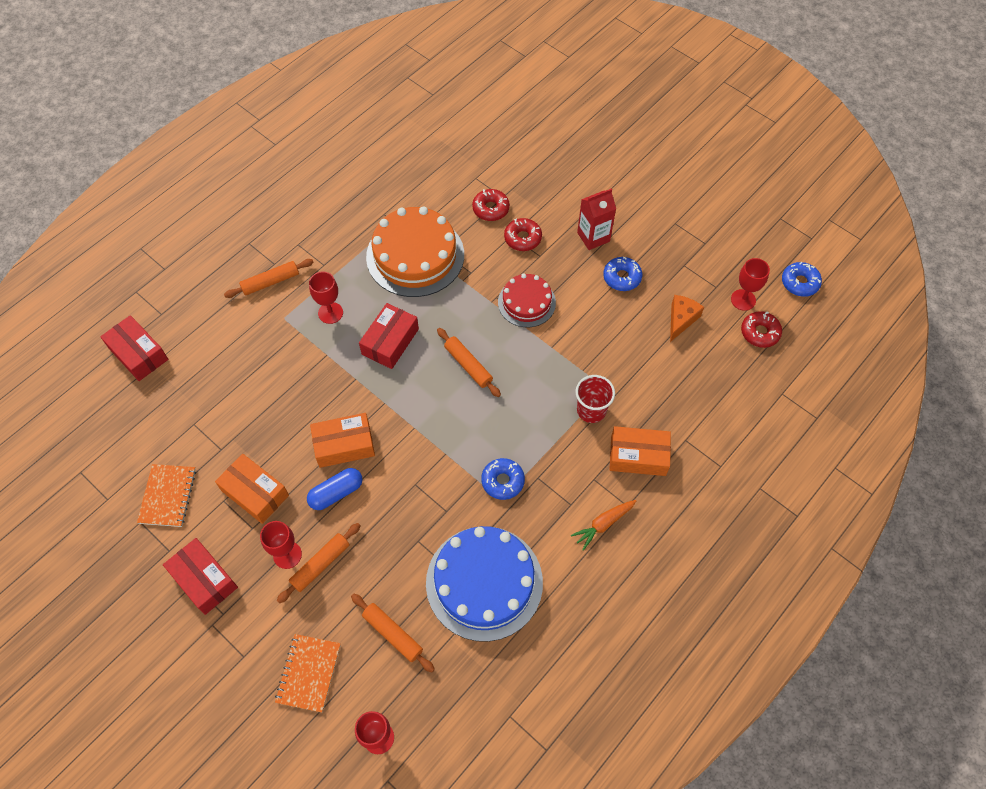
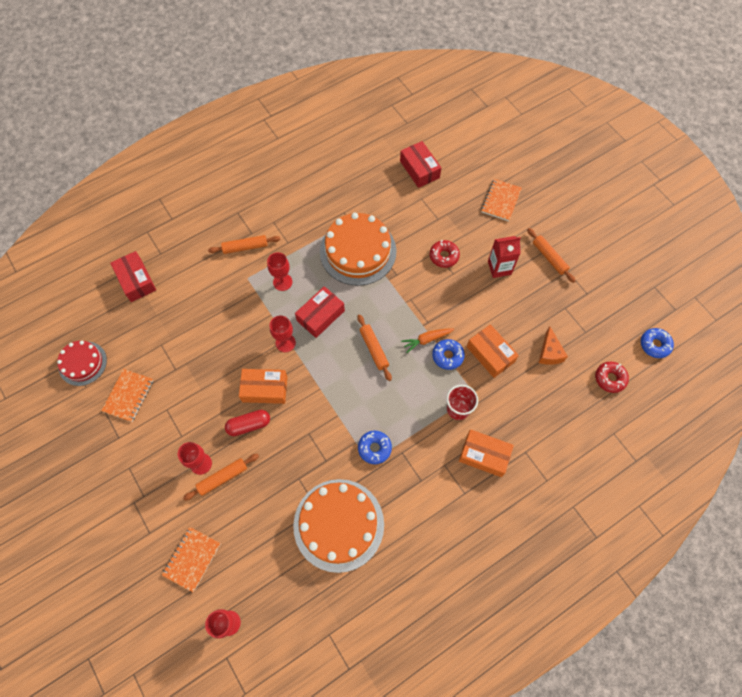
camera: 15 degrees right, 5 degrees up
red box [163,538,238,615] -> red box moved to [400,141,441,188]
orange box [215,454,289,524] -> orange box moved to [467,324,519,378]
blue capsule [307,468,362,510] -> red capsule [225,410,270,436]
orange rolling pin [351,594,435,673] -> orange rolling pin moved to [527,228,575,283]
blue cake [426,526,543,642] -> orange cake [293,479,384,573]
red donut [472,189,510,221] -> none
red cake [498,273,556,327] -> red cake moved to [57,341,107,386]
orange carrot [571,500,636,551] -> orange carrot moved to [401,328,454,353]
blue donut [603,257,642,291] -> blue donut moved to [432,339,465,370]
orange cheese [670,295,704,342] -> orange cheese turned 135 degrees clockwise [539,326,568,365]
red goblet [731,258,770,311] -> red goblet moved to [270,316,296,352]
none -> orange notebook [481,179,522,221]

